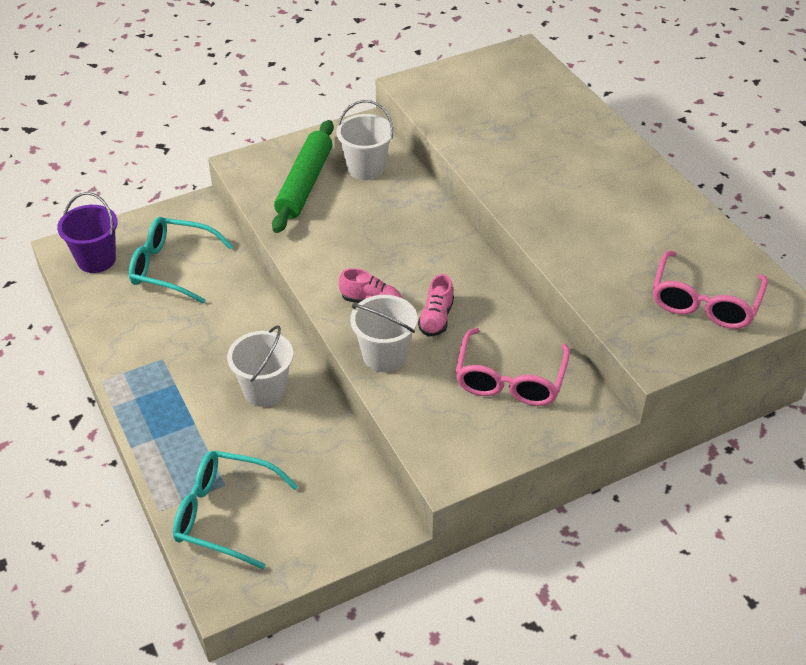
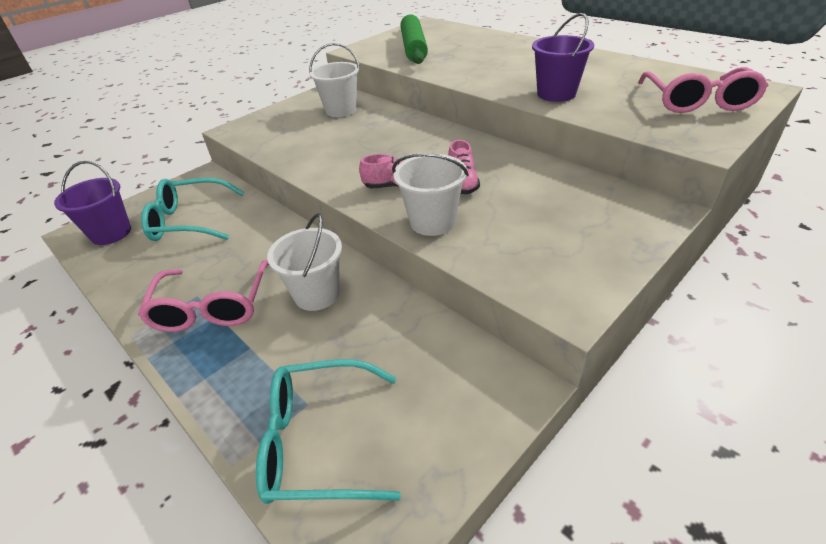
camera: 15 degrees left, 5 degrees down
green rolling pin [272,120,334,233] -> green rolling pin moved to [400,15,428,64]
pink glasses [455,328,570,406] -> pink glasses moved to [138,260,269,332]
none -> purple bucket [532,13,594,102]

